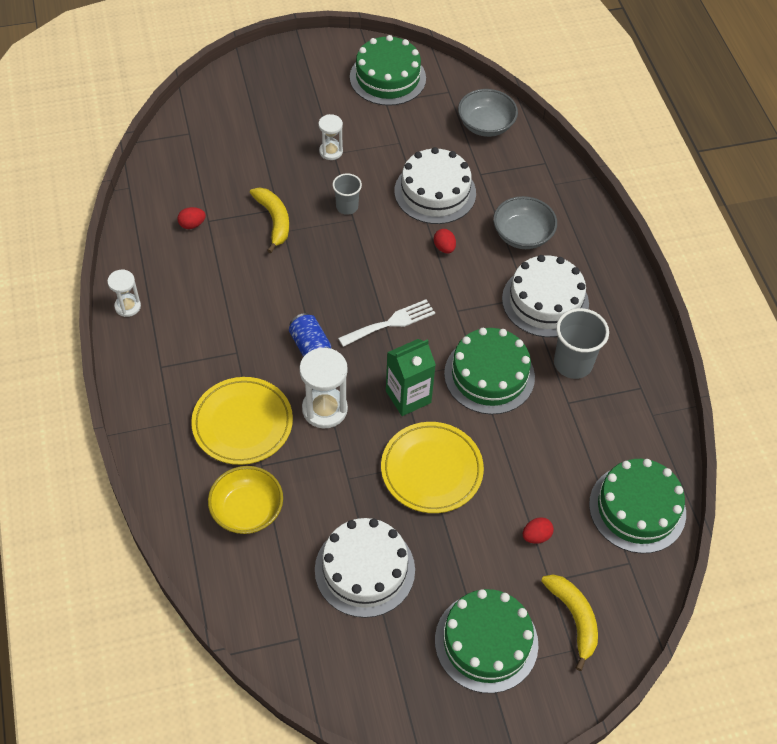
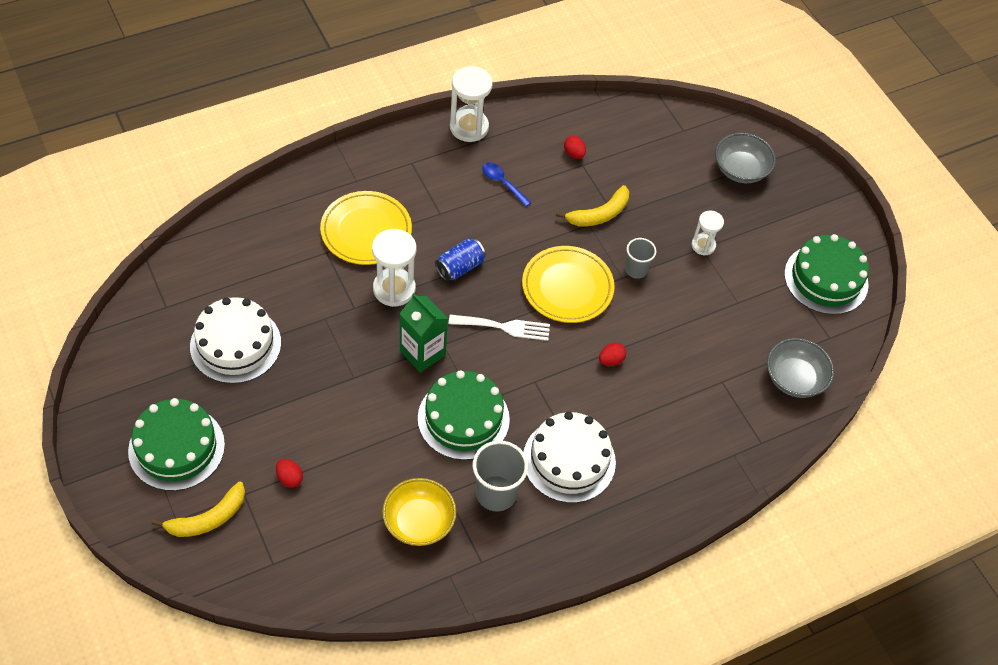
camera: 75 degrees right, 0 degrees up
white hourglass [107,270,141,317] -> white hourglass [450,66,493,142], size x1.67
yellow bowl [208,466,283,534] -> yellow bowl moved to [382,478,456,546]
white fork [338,299,435,347] -> white fork turned 45 degrees counterclockwise [449,315,550,341]
yellow plate [381,422,484,513] -> yellow plate moved to [522,246,615,323]
white cake [394,147,476,224] -> none
grey bowl [493,196,557,249] -> grey bowl moved to [715,133,776,183]
green cake [589,459,686,554] -> none
none -> blue spoon [482,162,532,207]

